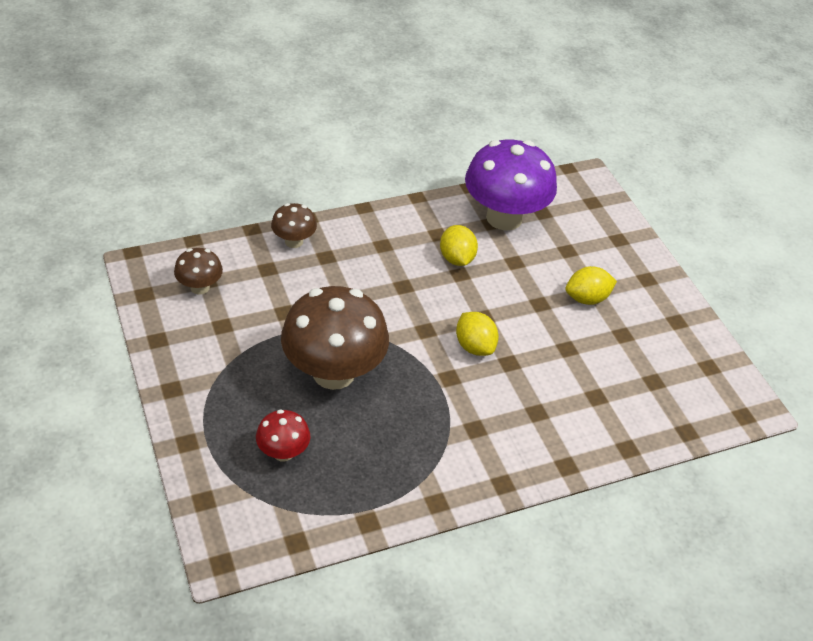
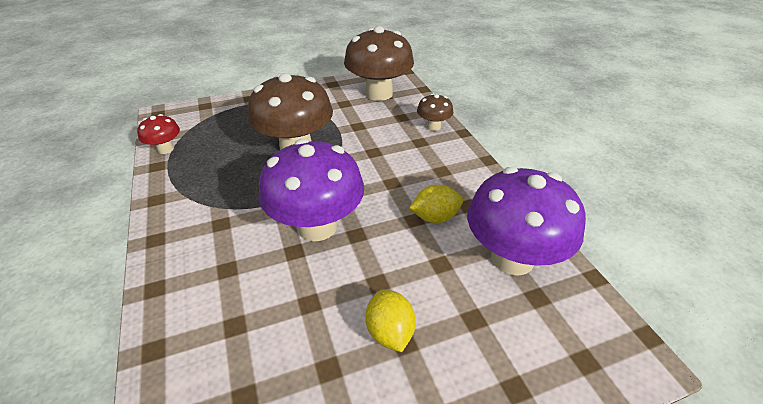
camera: 95 degrees right, 5 degrees down
brown mushroom [174,248,223,295] -> brown mushroom [344,26,414,101], size x2.09
red mushroom [256,409,310,461] -> red mushroom moved to [137,114,180,154]
yellow lemon [456,312,499,356] -> purple mushroom [259,139,364,241]

